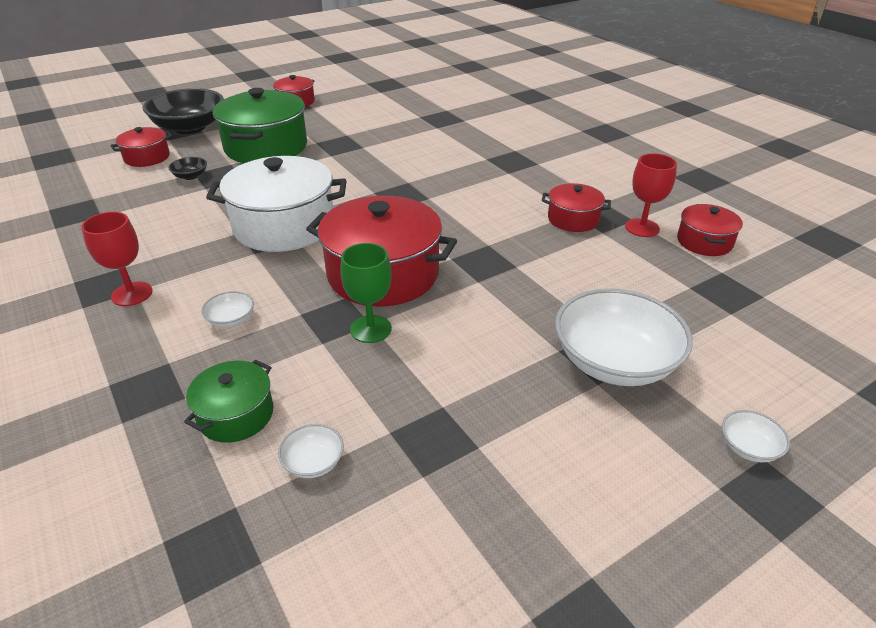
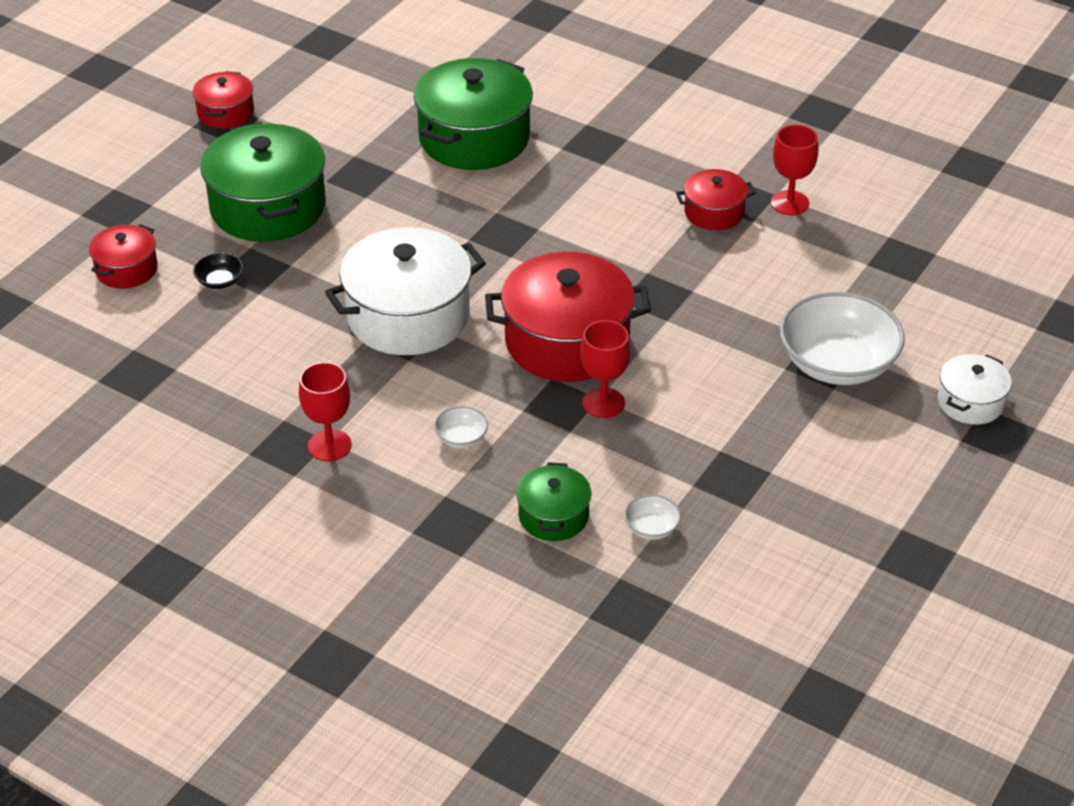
camera: 25 degrees left, 5 degrees up
black bowl [143,88,224,134] -> none
green goblet [340,243,392,343] -> red goblet [580,320,630,418]
red pot [677,204,743,256] -> none
white bowl [722,410,790,462] -> white pot [938,354,1012,425]
none -> green pot [413,58,533,170]

